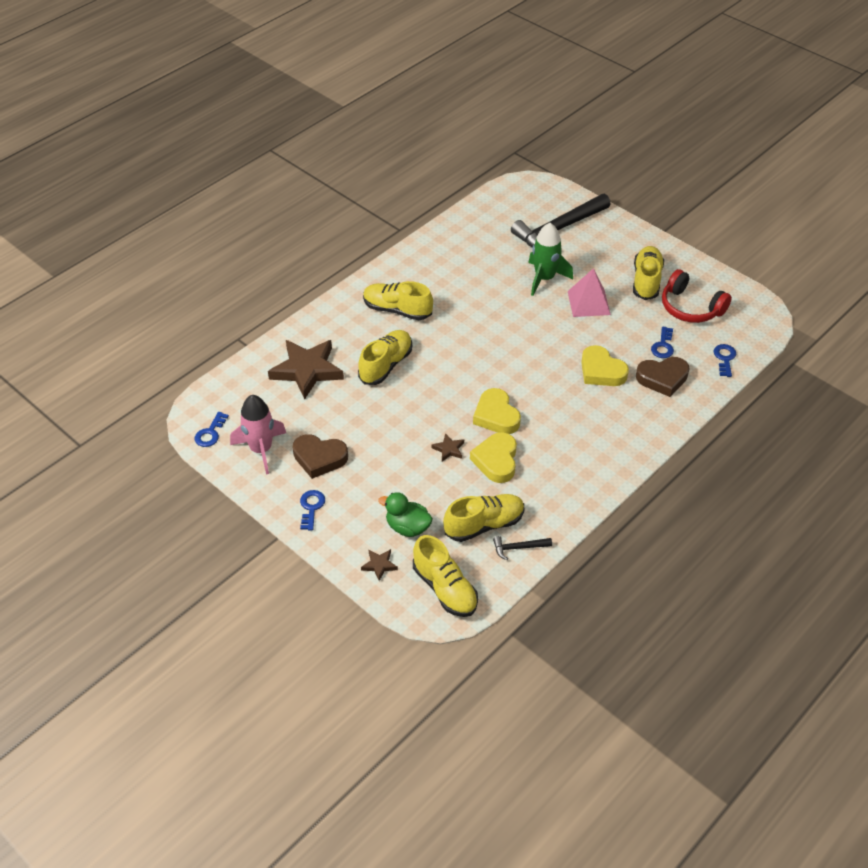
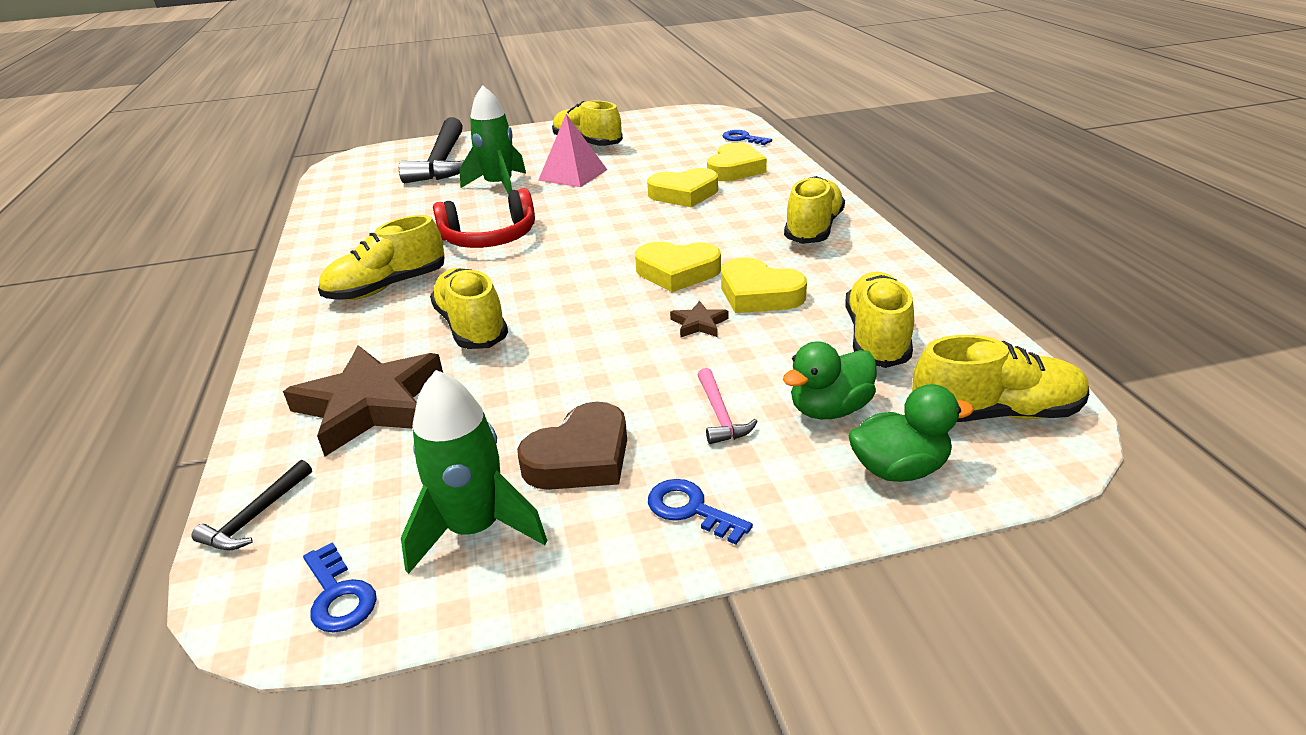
camera: 55 degrees left, 15 degrees down
pink rocket [230,395,286,474] -> green rocket [401,370,548,574]
brown star [361,549,398,581] -> green duck [848,384,974,482]
black hammer [493,536,552,560] -> black hammer moved to [192,460,312,550]
brown heart [636,357,689,397] -> yellow heart [707,143,767,181]
blue key [651,326,674,358] -> none
red headphones [662,269,732,323] -> red headphones moved to [433,188,535,248]
none -> pink hammer [698,368,758,444]
none -> yellow shoe [784,176,845,244]

